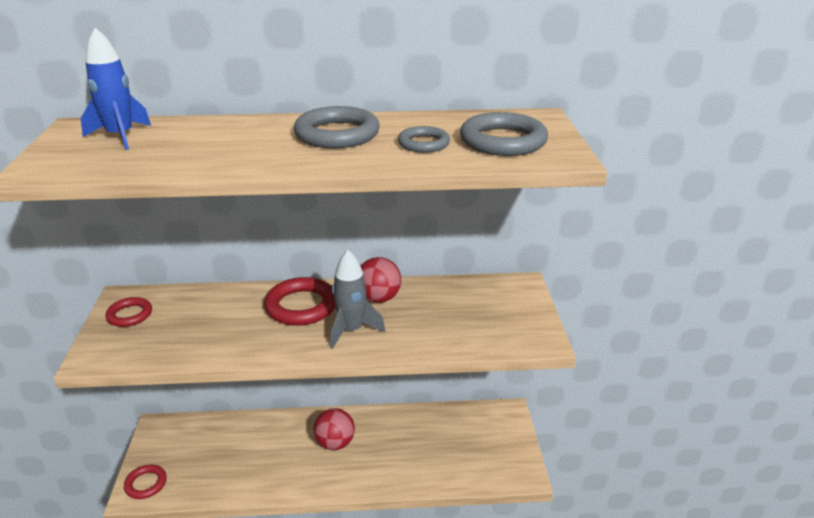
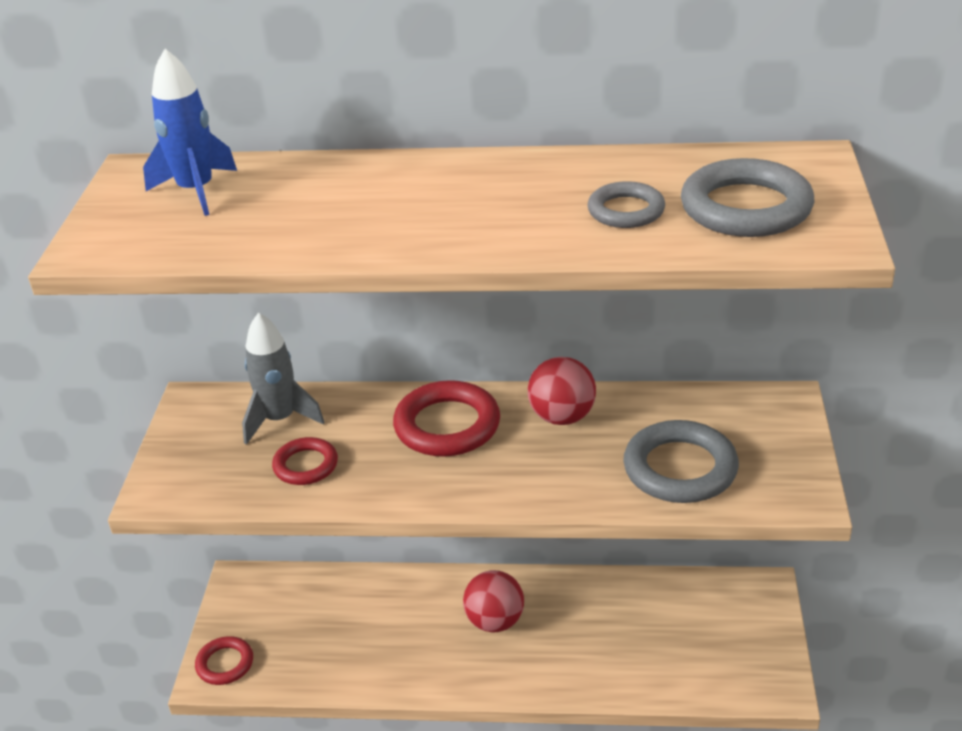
camera: 10 degrees right, 5 degrees up
red ring [106,297,152,327] -> red ring moved to [272,437,338,485]
grey ring [294,106,380,148] -> grey ring moved to [623,420,739,503]
grey rocket [330,250,385,349] -> grey rocket moved to [242,312,324,445]

